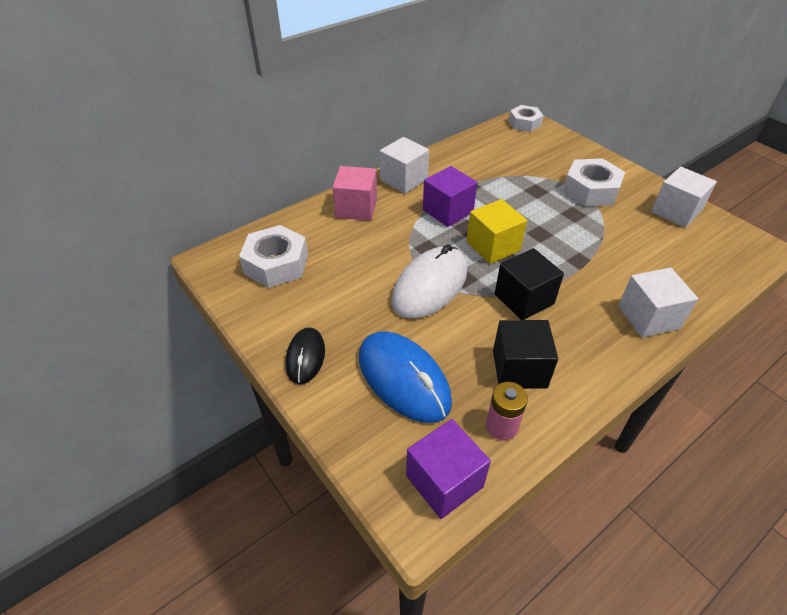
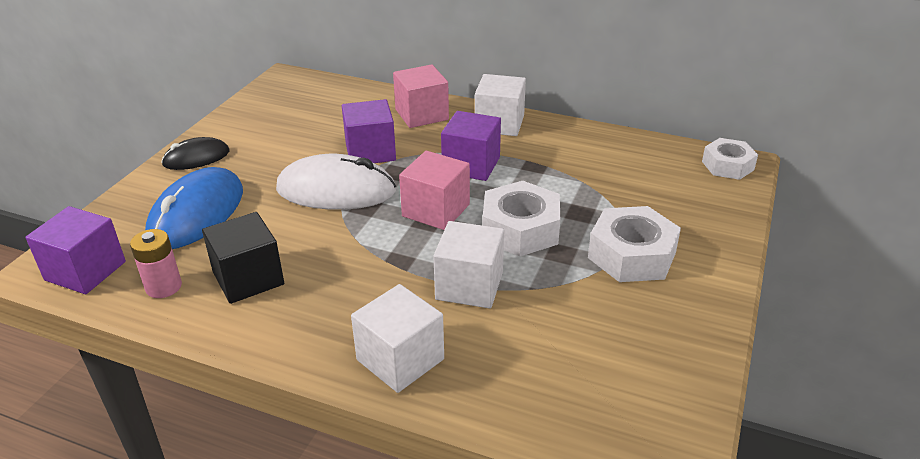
camera: 60 degrees right, 10 degrees down
white nut [239,225,308,288] -> white nut moved to [483,181,560,257]
yellow cube [466,199,527,264] -> pink cube [399,151,470,230]
black cube [494,248,564,320] -> none
white cube [651,167,717,228] -> white cube moved to [433,221,504,309]
none -> purple cube [342,99,396,163]

